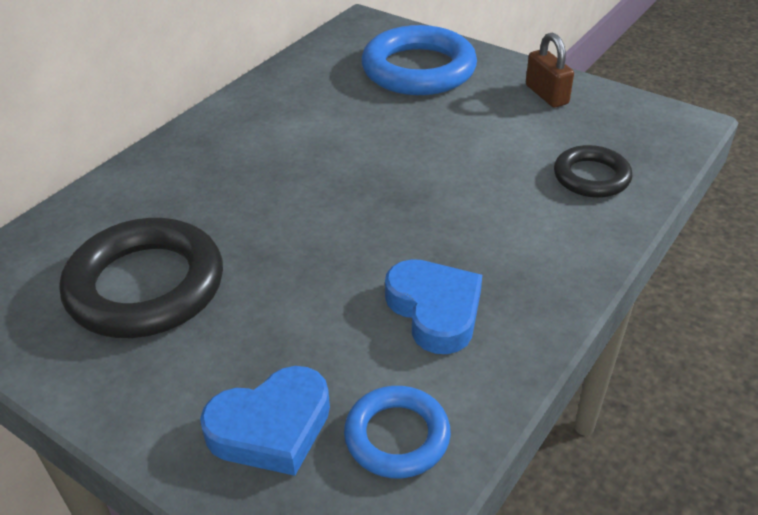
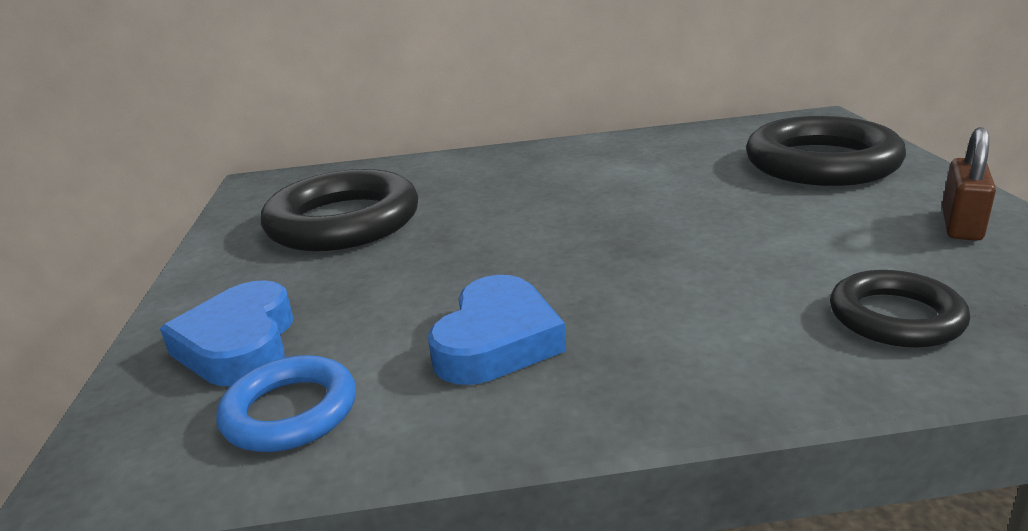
camera: 50 degrees right, 15 degrees down
blue heart [200,366,330,476] -> blue heart turned 60 degrees clockwise [160,280,294,386]
blue ring [362,25,477,95] -> black ring [746,116,906,186]

